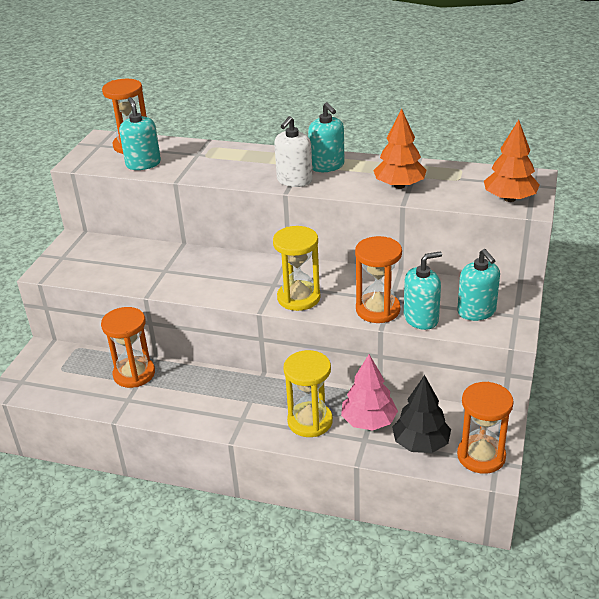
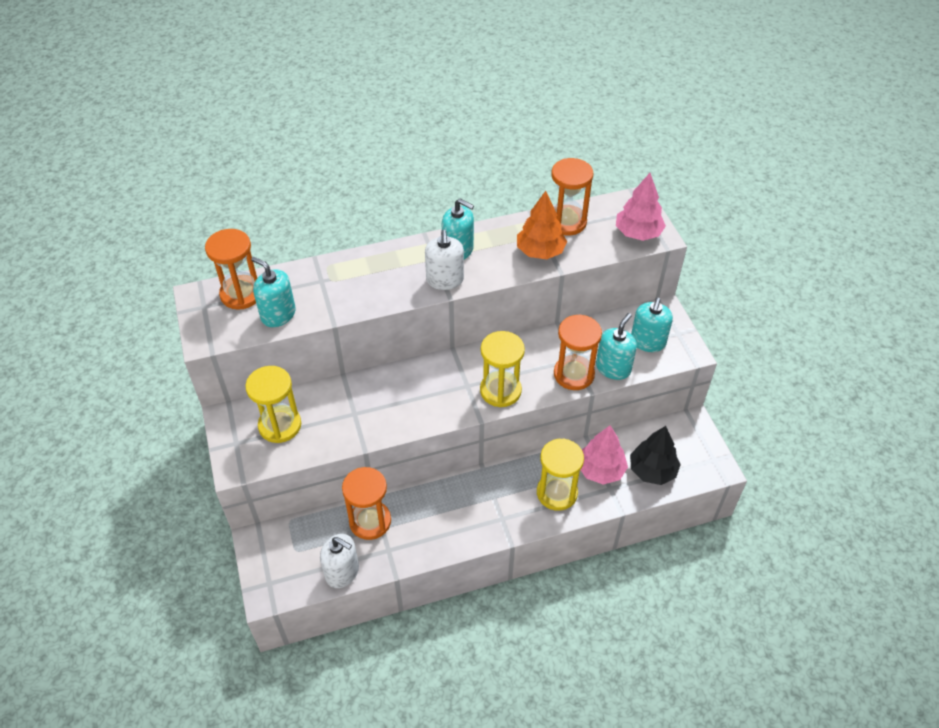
camera: 35 degrees left, 15 degrees up
turquoise soap dispenser [457,249,500,321] -> turquoise soap dispenser turned 75 degrees clockwise [631,298,673,352]
orange hourglass [457,382,514,474] -> orange hourglass moved to [551,158,593,235]
orange tree [484,120,540,202] -> pink tree [616,173,666,241]
none -> yellow hourglass [245,366,301,443]
none -> white soap dispenser [320,534,359,588]

